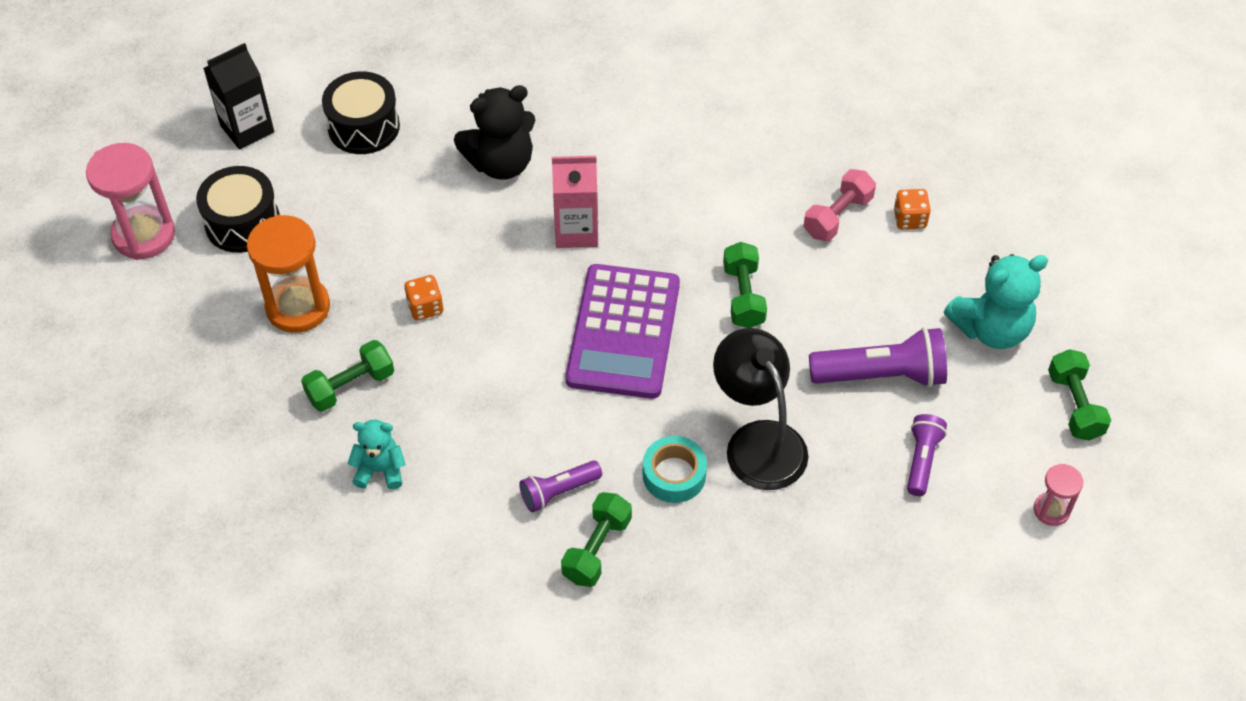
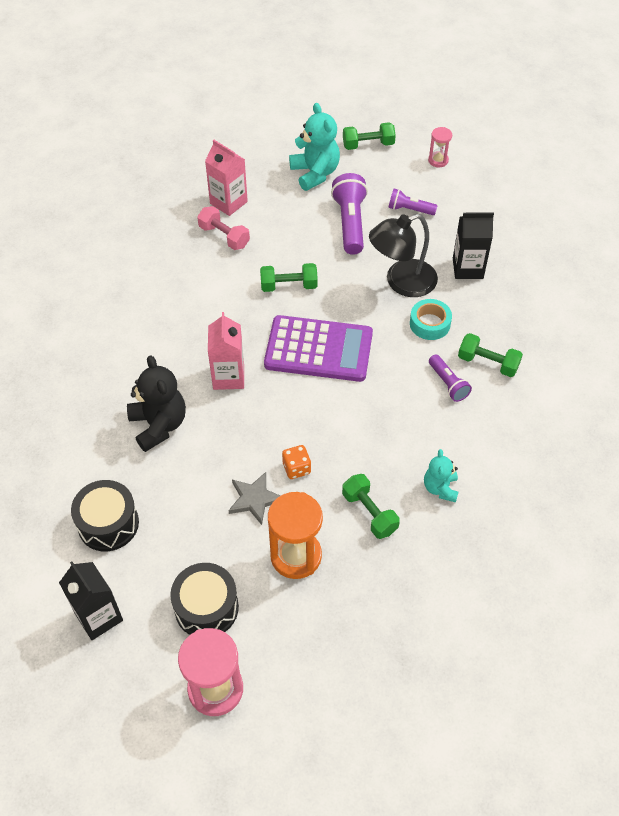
camera: 90 degrees left, 0 degrees up
orange dice [894,189,931,229] -> pink carton [205,140,248,216]
none -> grey star [228,472,280,525]
none -> black carton [453,212,494,279]

